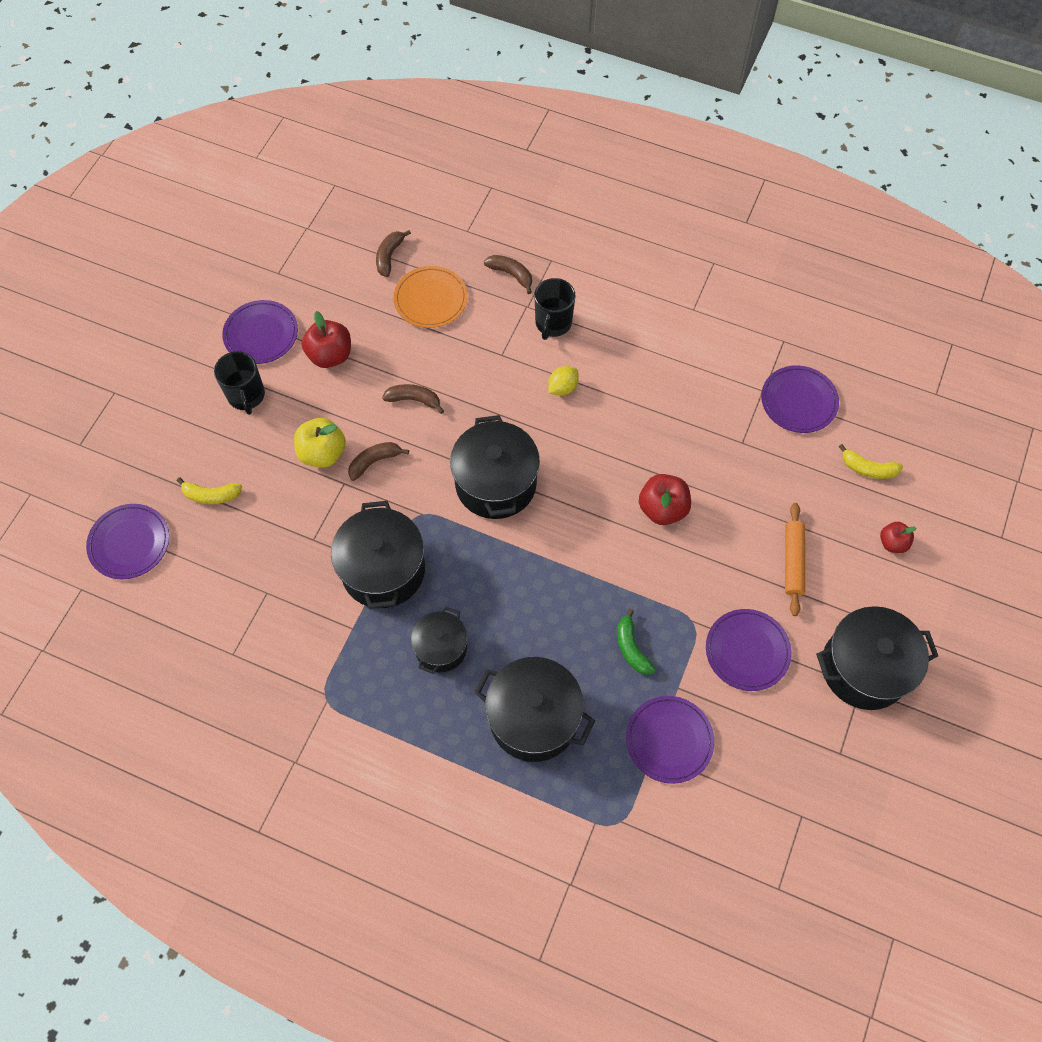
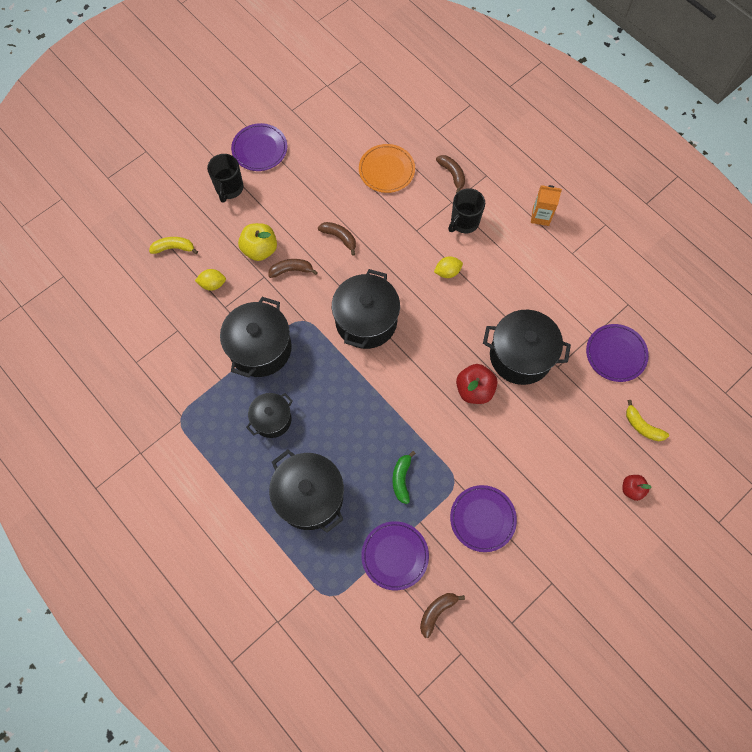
camera: 25 degrees right, 5 degrees up
purple plate [86,504,169,579] -> none
yellow banana [177,478,242,504] -> yellow banana turned 150 degrees clockwise [149,237,198,254]
red apple [302,311,351,368] -> none
brown banana [376,230,411,277] -> brown banana moved to [420,593,465,638]
orange rolling pin [785,503,805,616] -> none
black pot [816,606,938,710] -> black pot moved to [483,310,571,385]
none -> yellow lemon [195,269,226,291]
none -> orange carton [531,185,562,226]

